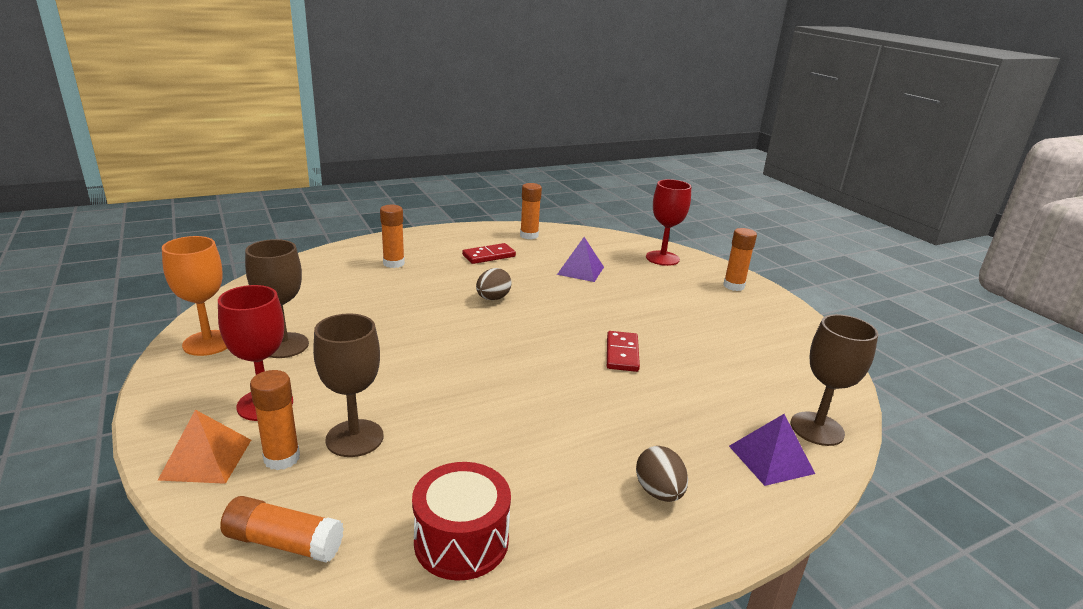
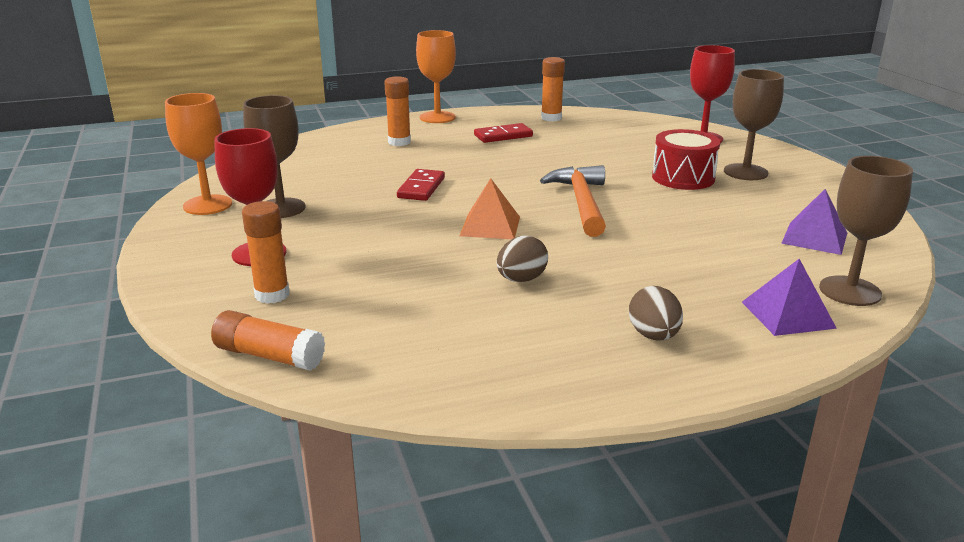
camera: 10 degrees right, 0 degrees up
orange pyramid [157,410,251,484] -> orange pyramid moved to [460,178,520,239]
brown goblet [313,313,384,457] -> brown goblet moved to [724,69,784,180]
red drum [412,462,511,581] -> red drum moved to [652,129,720,190]
brown egg [476,268,512,300] -> brown egg moved to [497,236,548,282]
purple pyramid [557,237,604,282] -> purple pyramid moved to [781,189,847,255]
red domino [607,331,640,372] -> red domino moved to [397,169,445,201]
orange glue stick [723,228,757,291] -> none
none -> orange goblet [416,30,456,123]
none -> orange hammer [540,165,606,237]

